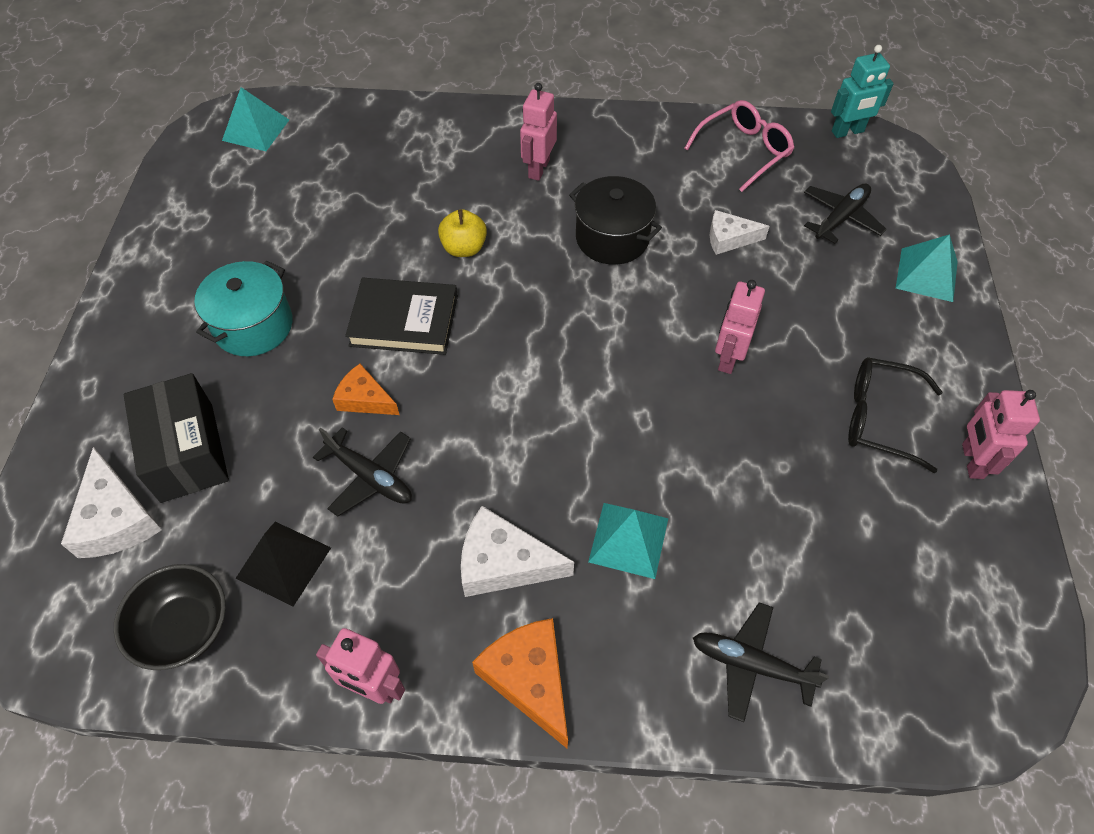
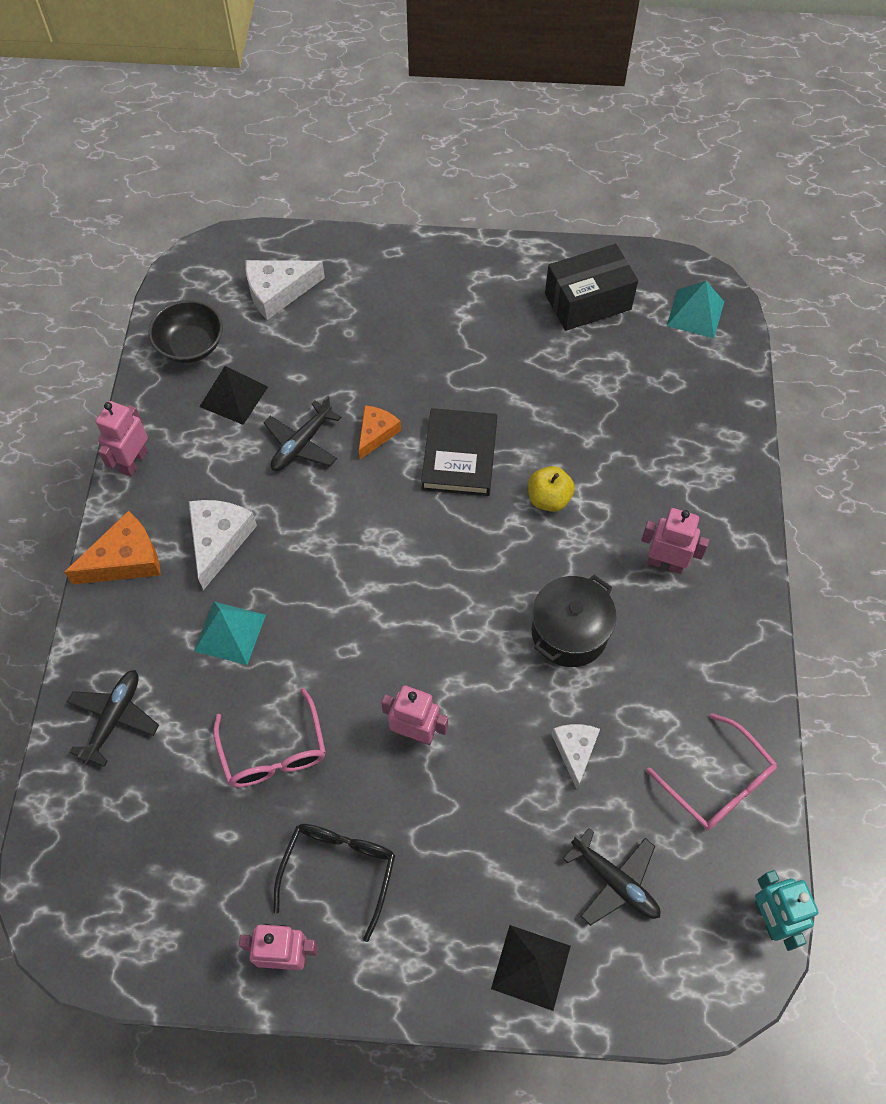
camera: 90 degrees right, 5 degrees up
black box [124,373,229,503] -> black box moved to [545,244,638,331]
turquoise pot [194,260,293,356] -> none
turquoise pyramid [896,234,958,302] -> black pyramid [491,925,571,1011]
none -> pink glasses [213,688,326,788]

